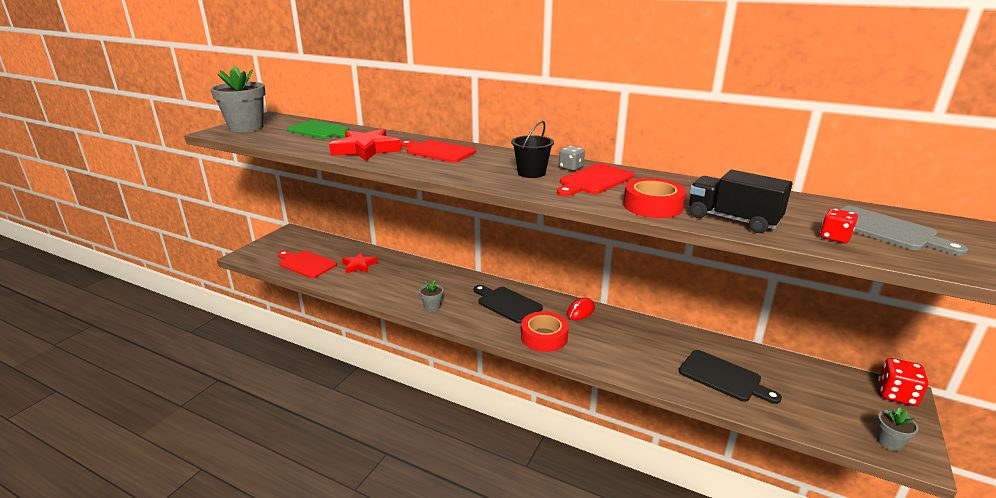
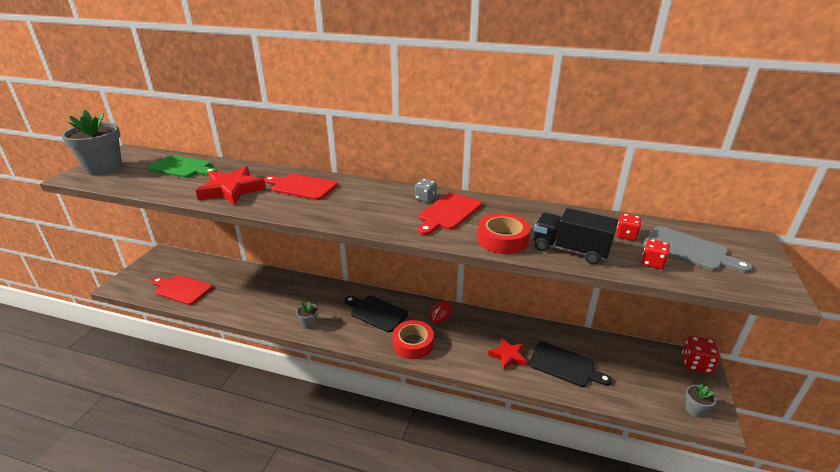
camera: 10 degrees left, 5 degrees up
red star [342,252,378,273] -> red star moved to [488,337,527,370]
black bucket [511,121,554,178] -> none
none -> red dice [616,214,642,241]

